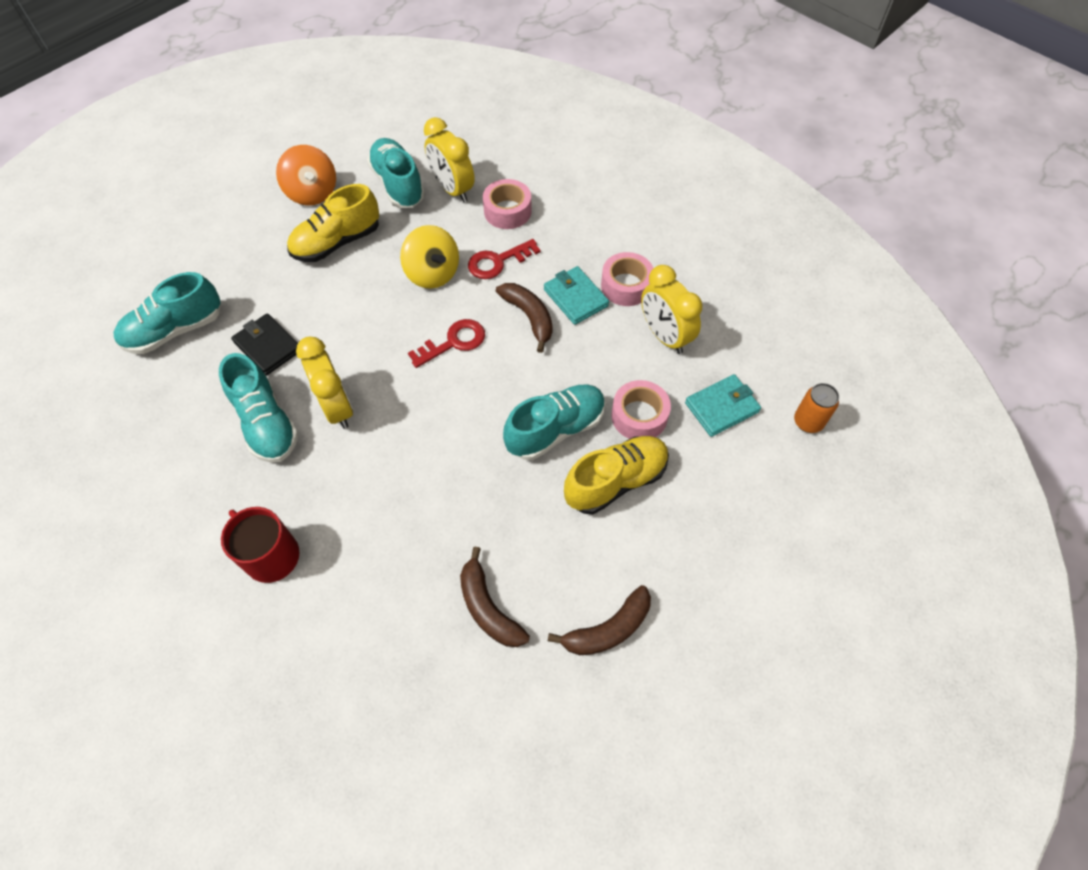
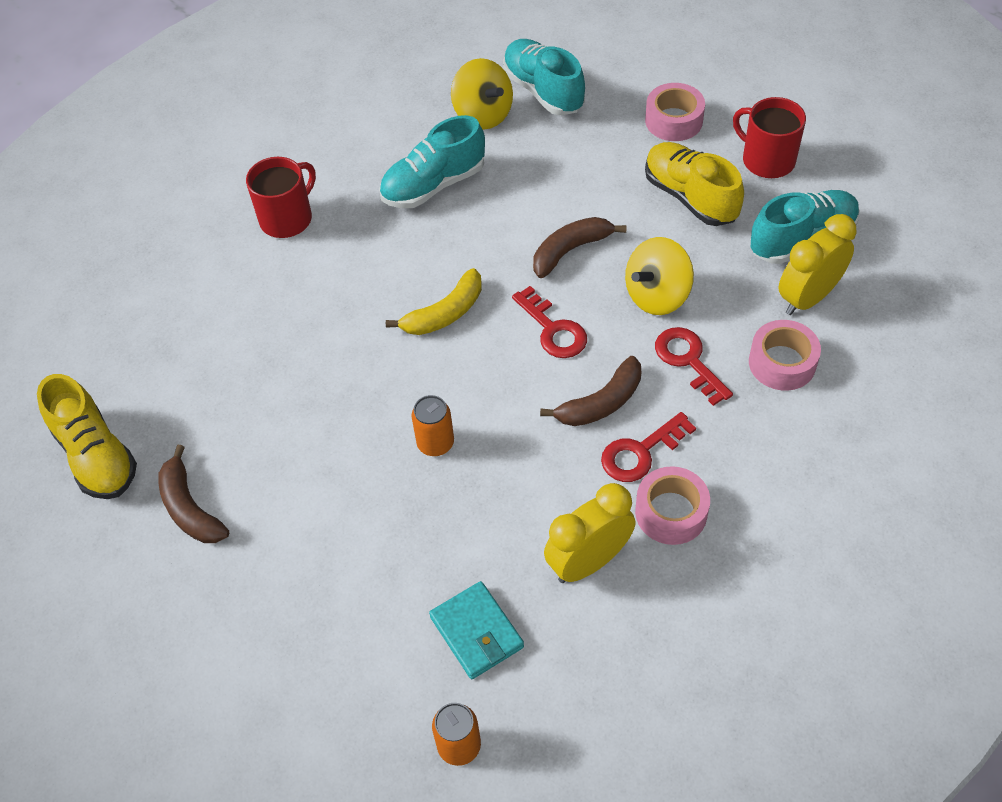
camera: 90 degrees right, 5 degrees down
black wallet [231,313,298,375] -> none
orange spinning top [276,145,336,205] -> red mug [733,97,806,178]
yellow clock [296,336,353,429] -> none
brown banana [460,547,530,647] -> brown banana moved to [533,217,627,278]
turquoise shoe [503,384,605,460] -> orange can [411,395,454,456]
turquoise wallet [544,266,609,325] -> red key [601,412,696,482]
yellow shoe [564,436,669,514] -> yellow shoe moved to [37,374,137,499]
pink tape [611,380,671,439] -> pink tape moved to [645,83,705,141]
none -> yellow banana [386,268,482,335]
none -> yellow spinning top [451,58,513,130]

